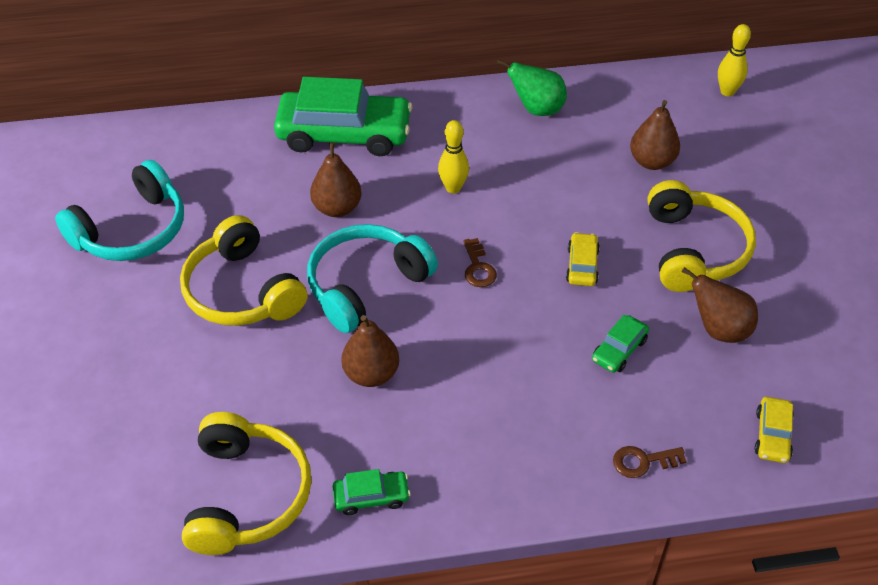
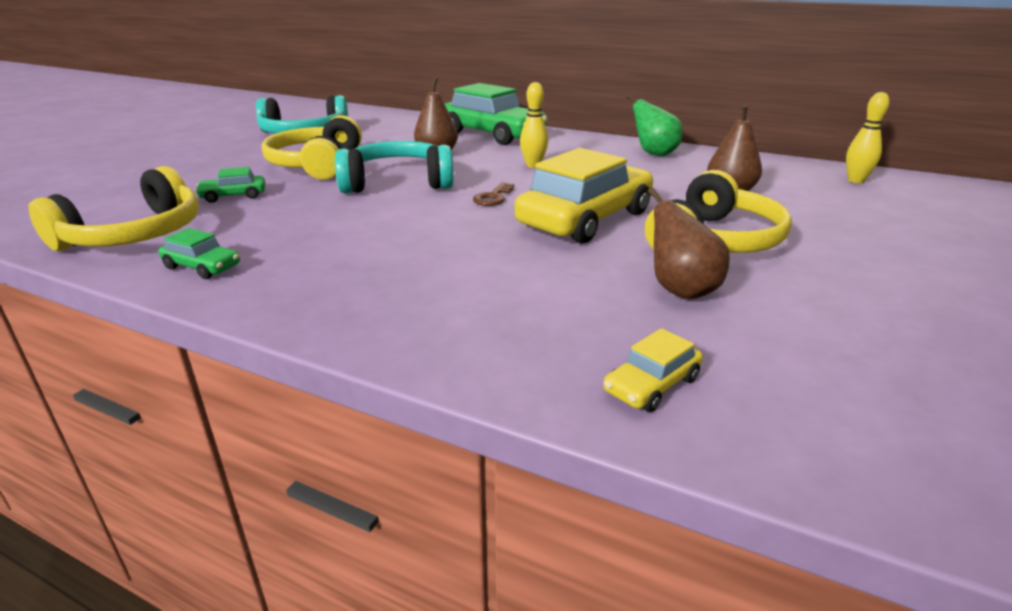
camera: 35 degrees right, 20 degrees down
brown pear [341,315,399,387] -> none
yellow car [566,232,600,286] -> yellow car [514,148,653,244], size x2.28
green car [592,315,649,373] -> green car moved to [195,167,265,203]
brown key [613,446,687,478] -> none

